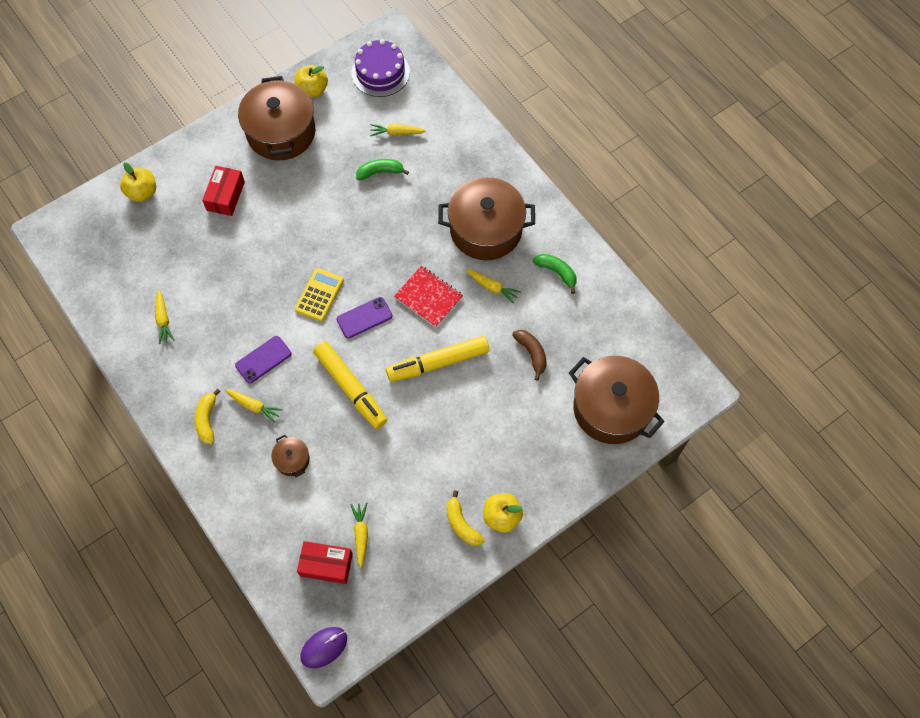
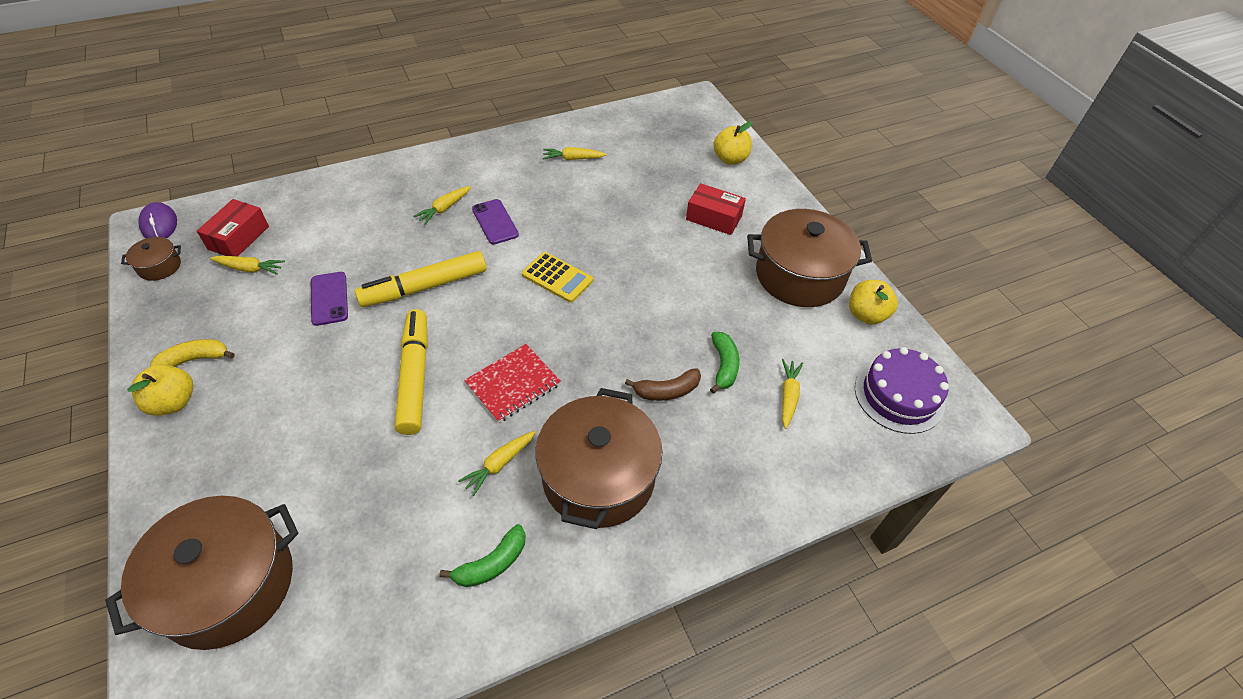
camera: 100 degrees right, 15 degrees down
yellow banana [195,389,221,444] -> none
brown pot [271,435,310,477] -> brown pot moved to [121,237,181,281]
purple phone [337,297,392,338] -> purple phone moved to [311,272,348,326]
brown banana [512,330,547,381] -> brown banana moved to [625,368,701,401]

